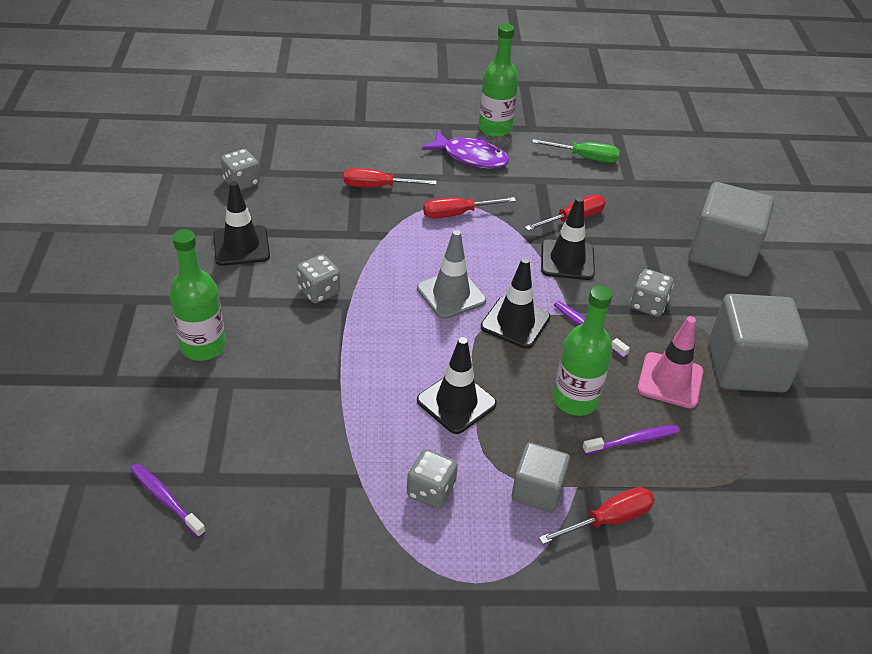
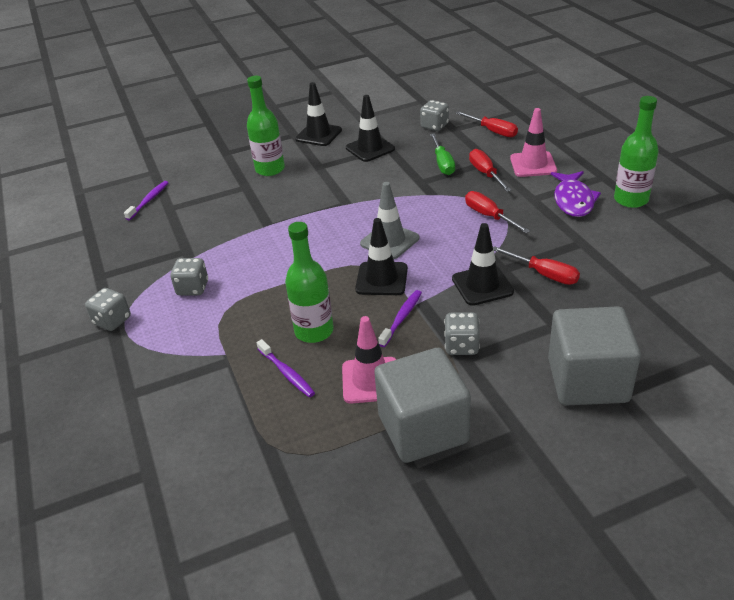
camera: 75 degrees right, 5 degrees down
grey dice [297,255,340,303] -> grey dice moved to [85,288,131,331]
black traffic cone [417,337,497,434] -> black traffic cone moved to [295,82,342,146]
grey cube [512,443,570,512] -> none
green screwdriver [532,139,620,163] -> green screwdriver moved to [430,133,455,175]
red screwdriver [539,487,655,544] -> red screwdriver moved to [456,111,518,137]
none -> pink traffic cone [510,108,557,177]

